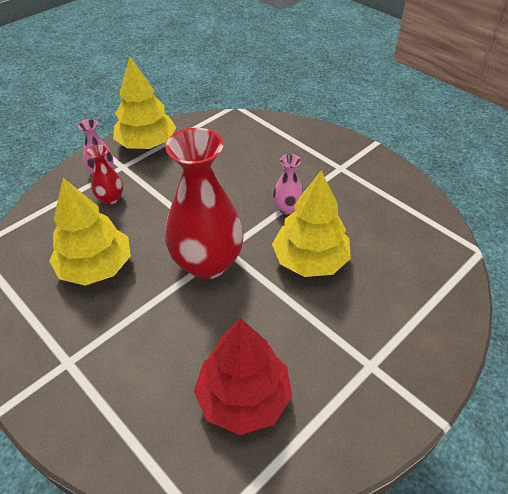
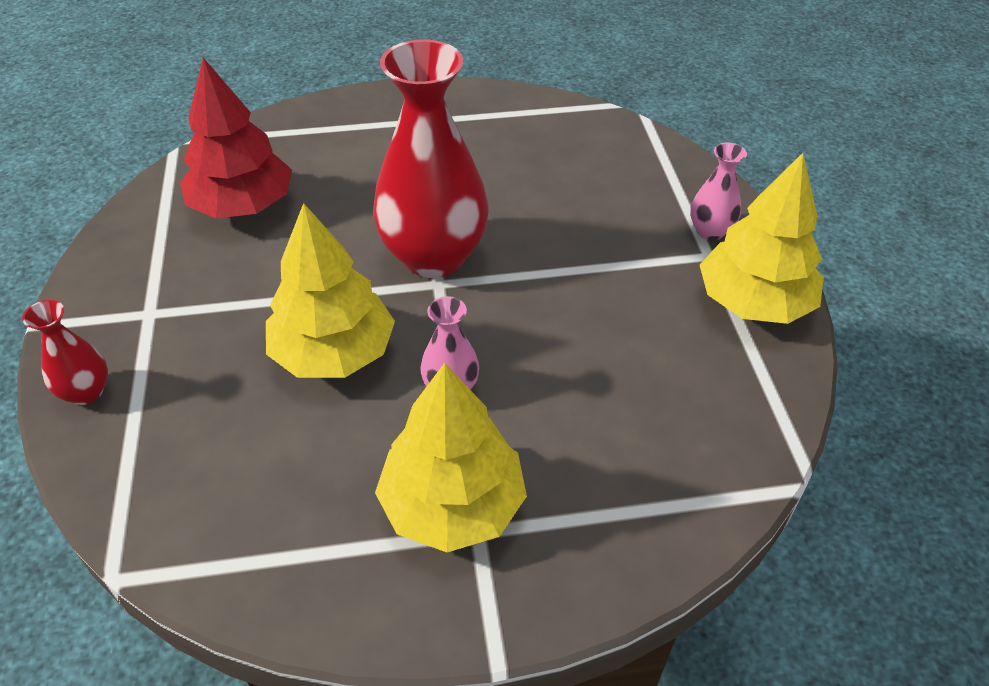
camera: 125 degrees right, 0 degrees up
yellow tree [49,178,131,286] -> yellow tree moved to [375,363,527,552]
red vase [87,145,123,205] -> red vase moved to [22,300,108,405]

